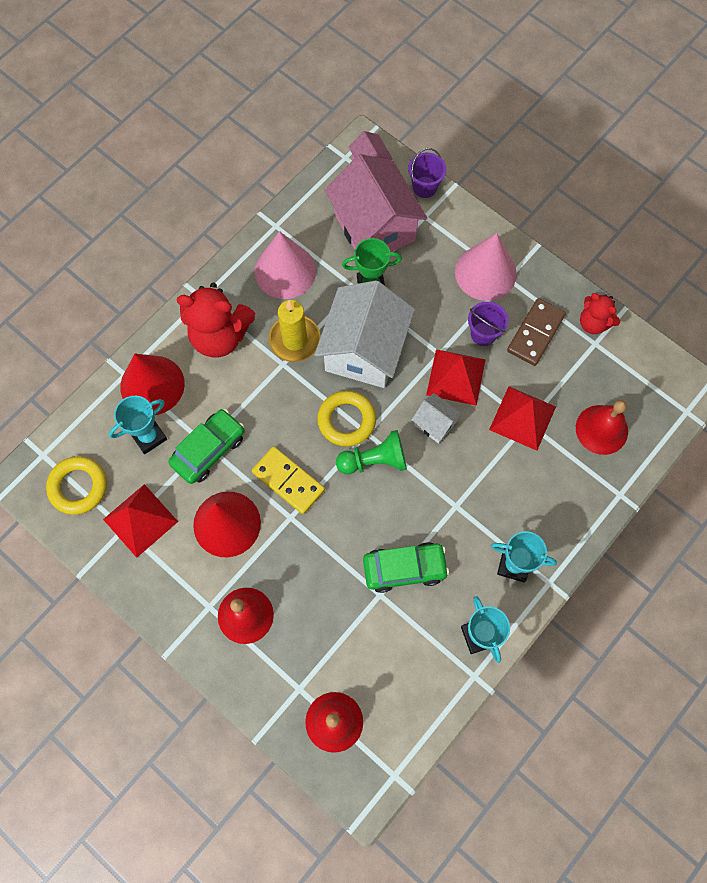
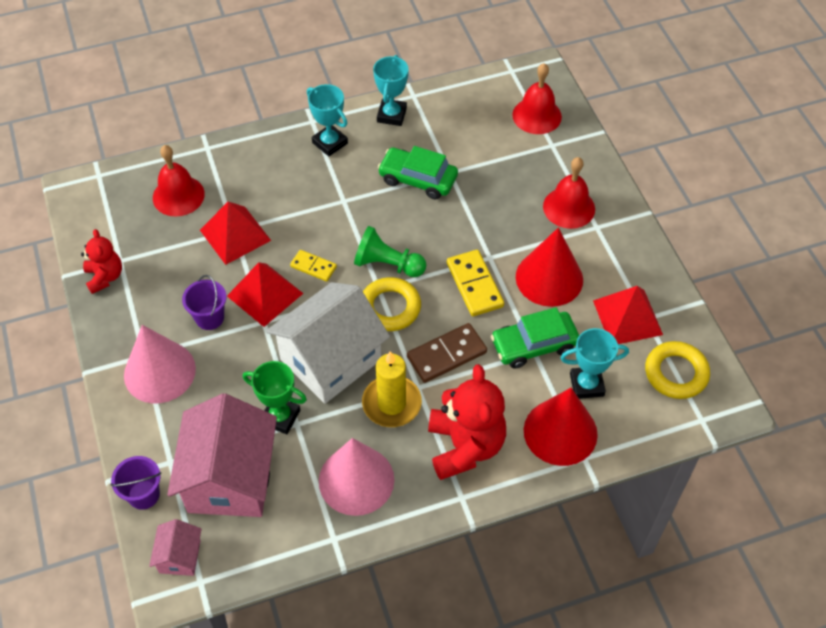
camera: 150 degrees left, 15 degrees down
red teddy bear [177,283,255,357] -> red teddy bear turned 45 degrees clockwise [428,364,506,480]
white house [411,393,462,444] -> yellow domino [290,250,337,282]
brown domino [507,298,566,366] -> brown domino moved to [407,323,487,383]

